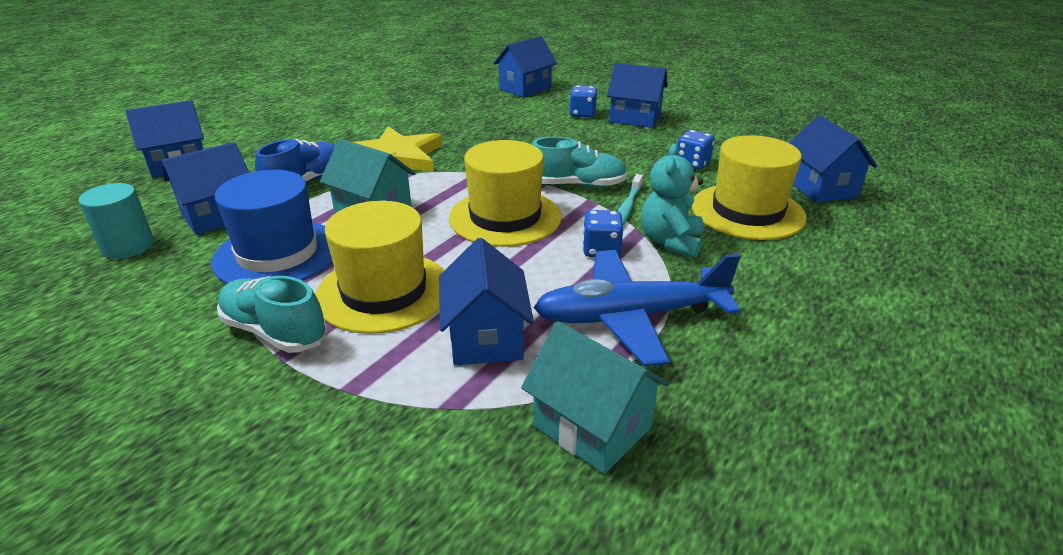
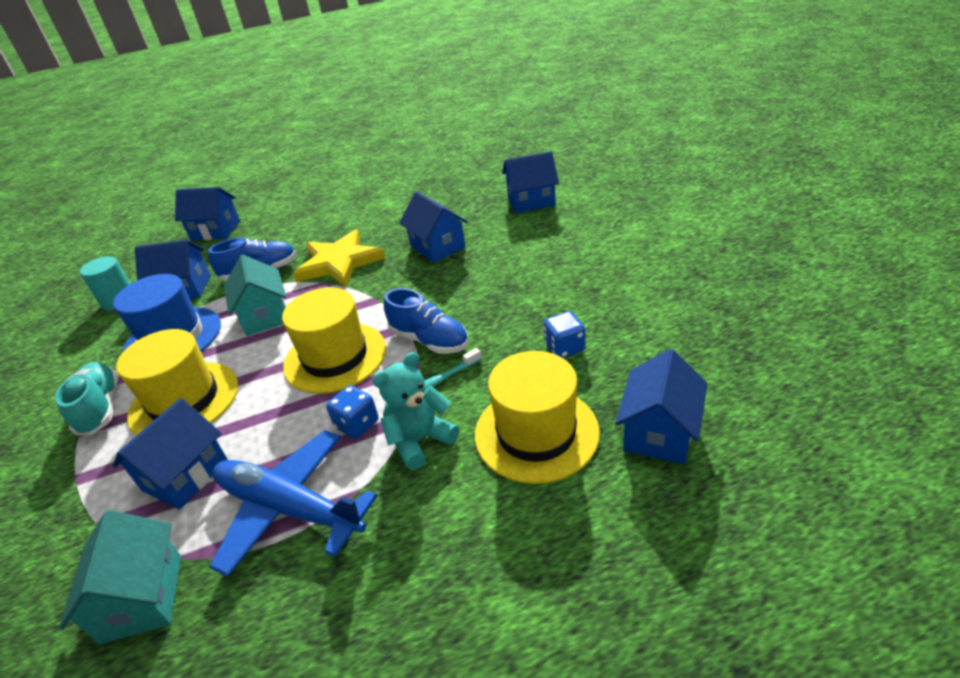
camera: 40 degrees right, 5 degrees up
turquoise shoe [532,137,627,188] -> blue shoe [384,288,469,354]
blue dice [569,85,597,117] -> none
blue house [607,63,668,128] -> blue house moved to [399,191,468,263]

